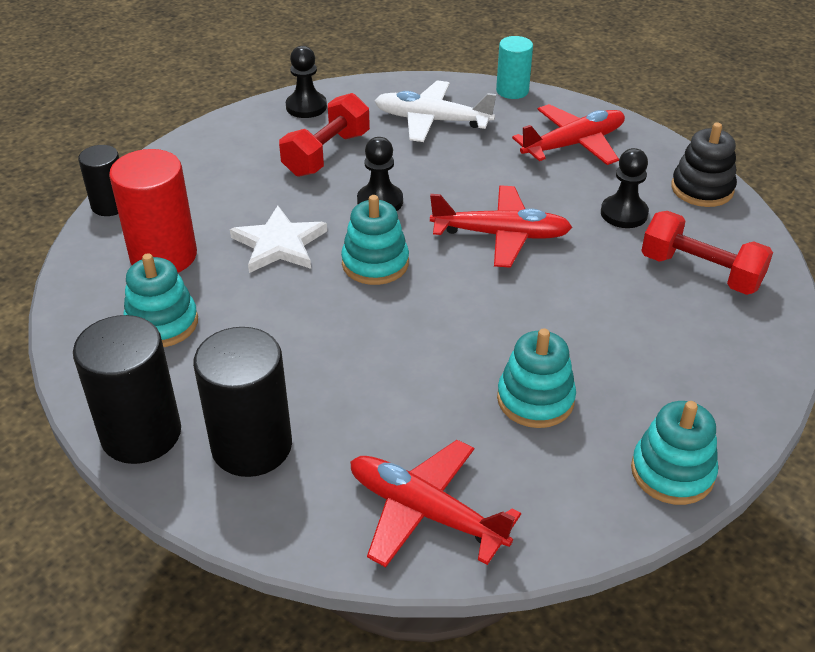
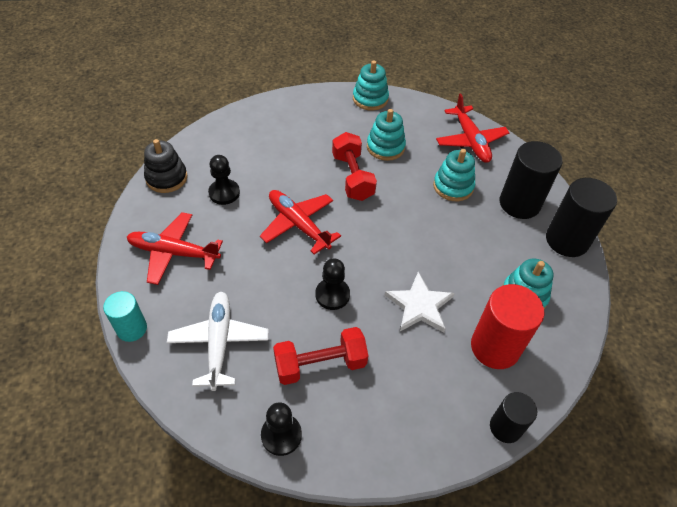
camera: 140 degrees left, 10 degrees up
turquoise stacking toy [341,195,409,285] -> turquoise stacking toy moved to [433,149,475,201]
white plane [375,80,496,142] -> white plane turned 150 degrees counterclockwise [167,292,269,391]
red dumbbell [641,211,773,295] -> red dumbbell moved to [332,132,377,201]

